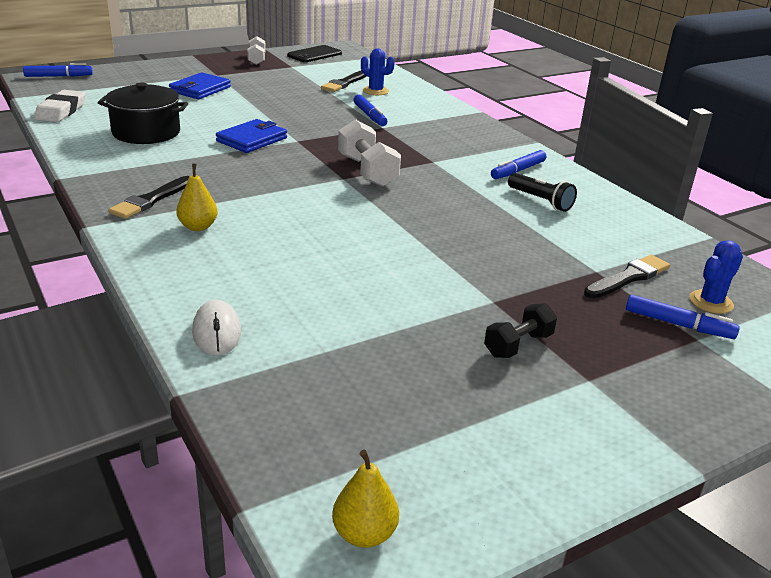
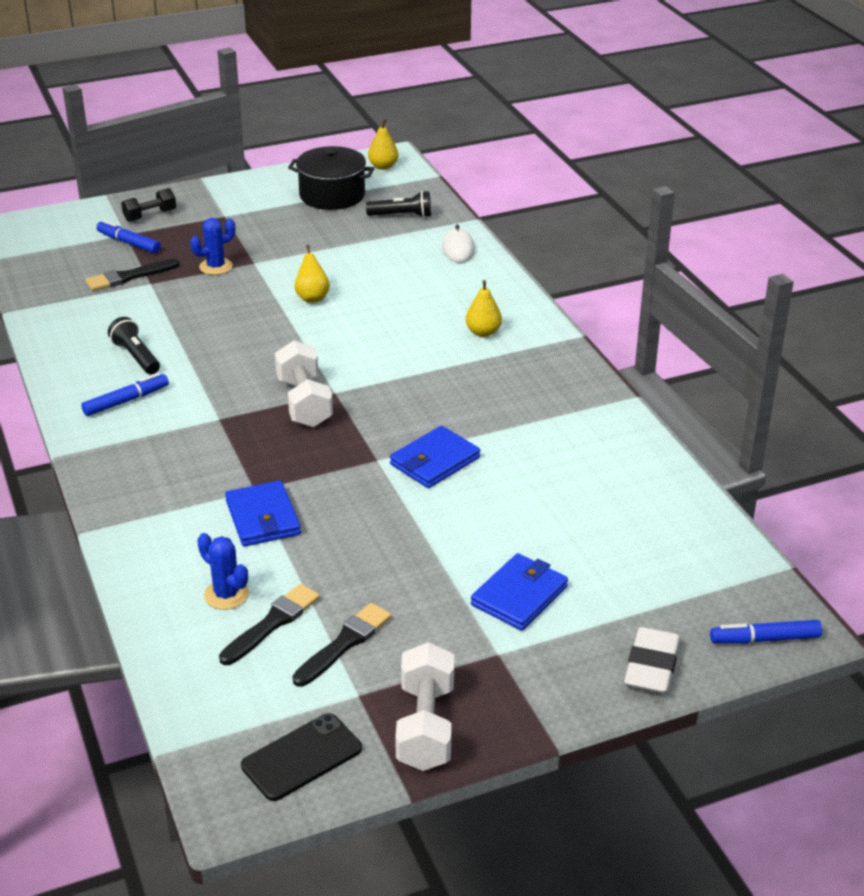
camera: 170 degrees left, 5 degrees up
white eraser [35,90,86,122] -> white eraser moved to [624,627,680,694]
black pot [98,82,188,144] -> black pot moved to [288,146,374,210]
black brush [109,176,190,219] -> black brush moved to [292,603,391,687]
white dumbbell [247,36,266,65] -> white dumbbell [395,642,454,771], size x1.58
blue marker [354,95,387,126] -> blue wallet [225,480,301,547]
black dumbbell [484,303,557,358] -> black dumbbell moved to [121,188,176,222]
blue cactus [689,240,743,314] -> blue cactus moved to [190,218,235,275]
none -> yellow pear [295,245,330,303]
none -> black flashlight [366,191,431,218]

